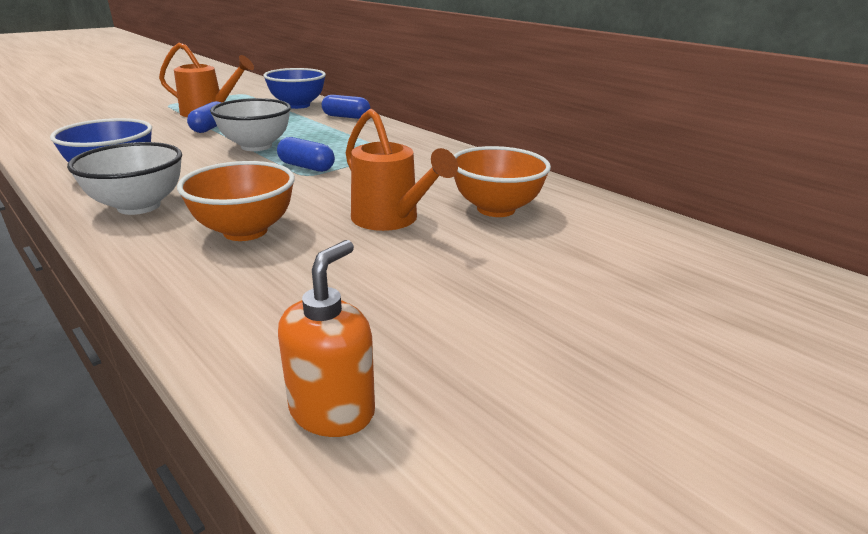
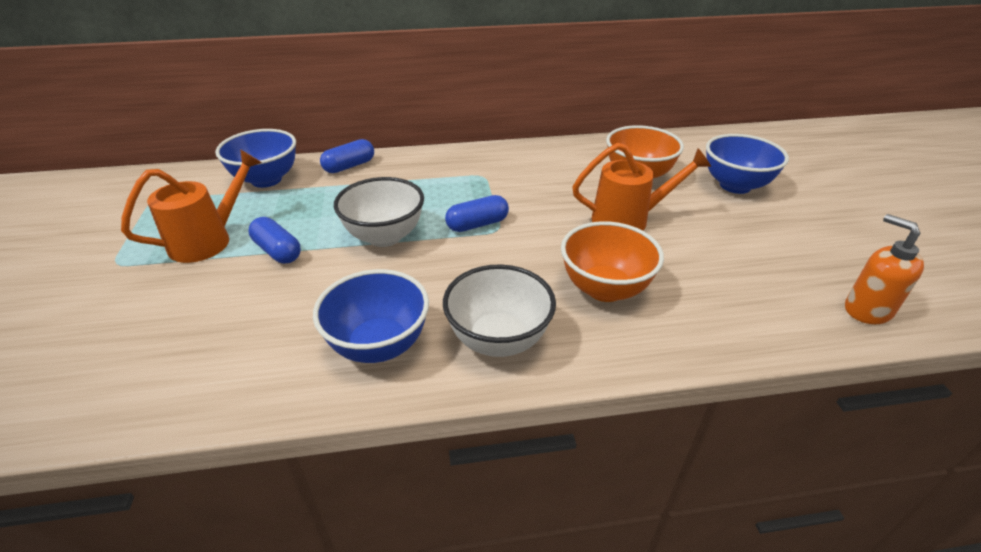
camera: 55 degrees left, 10 degrees up
none -> blue bowl [706,134,789,194]

